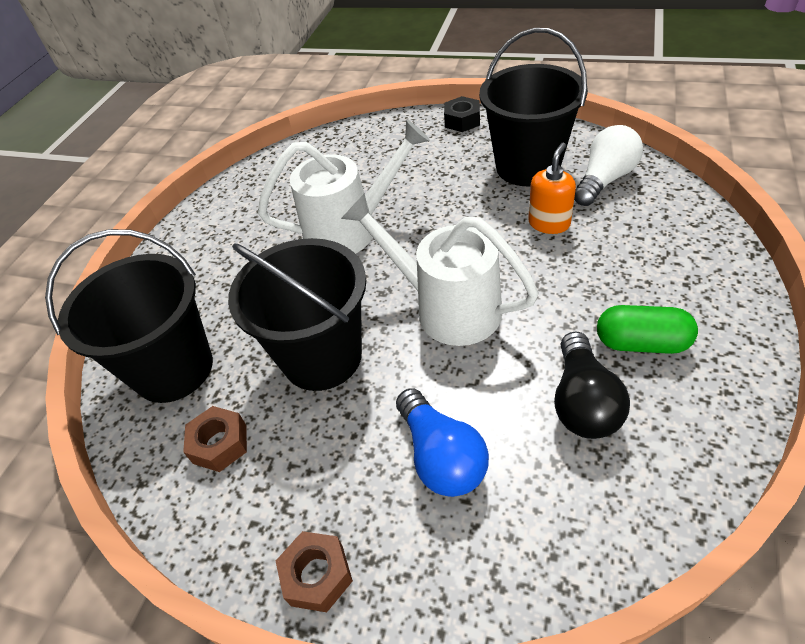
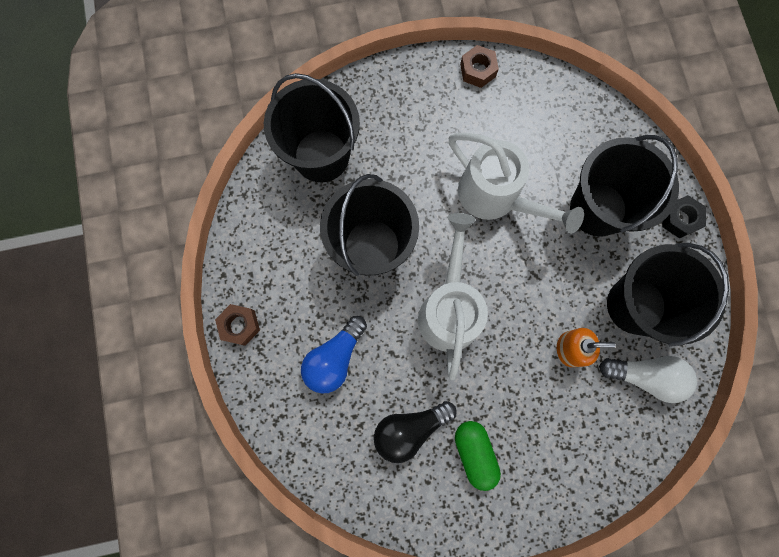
camera: 55 degrees right, 30 degrees up
brown nut [183,406,247,472] -> brown nut moved to [460,45,499,88]
none -> black bucket [570,135,679,237]

